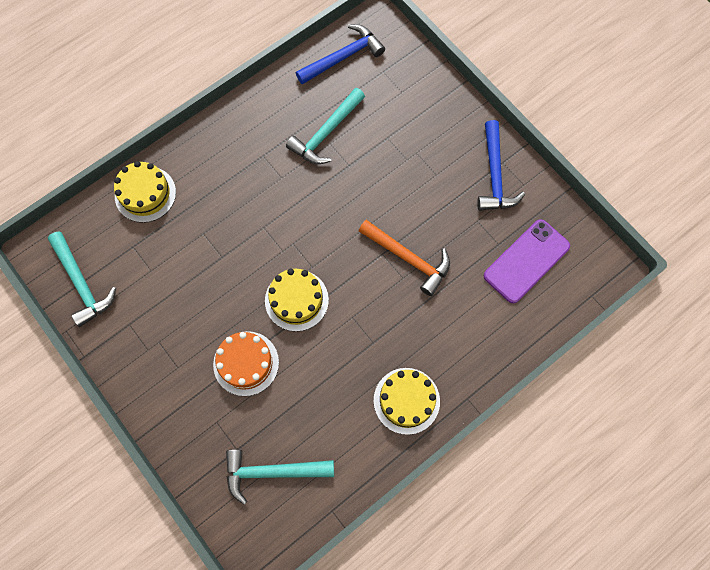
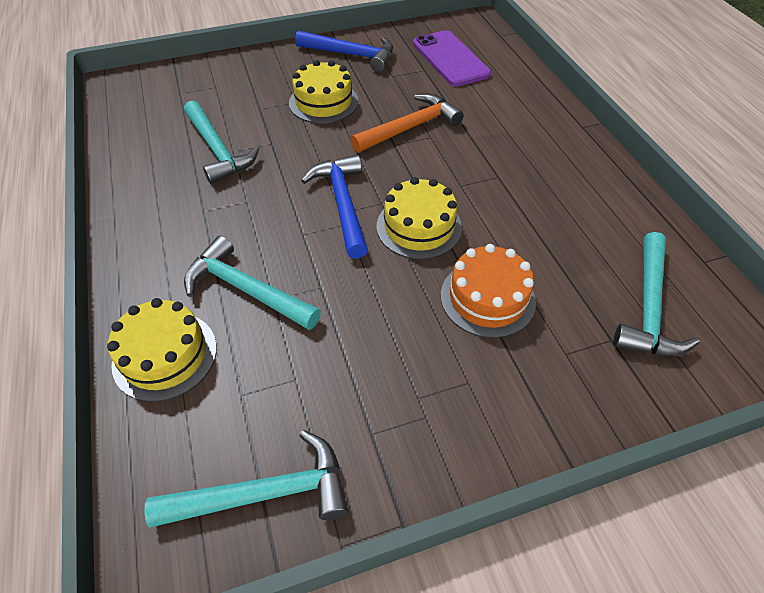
camera: 70 degrees left, 20 degrees down
blue hammer [296,24,385,85] -> blue hammer moved to [301,155,368,259]
yellow cake [374,368,440,435] -> yellow cake moved to [289,60,359,123]
none -> turquoise hammer [184,236,321,330]

